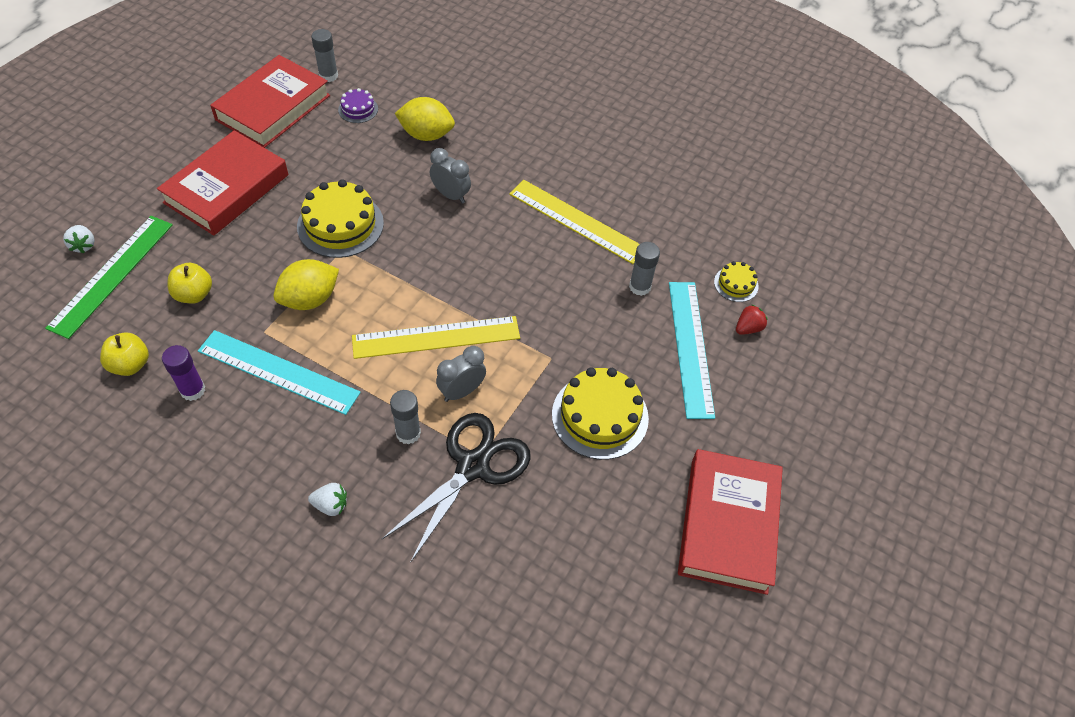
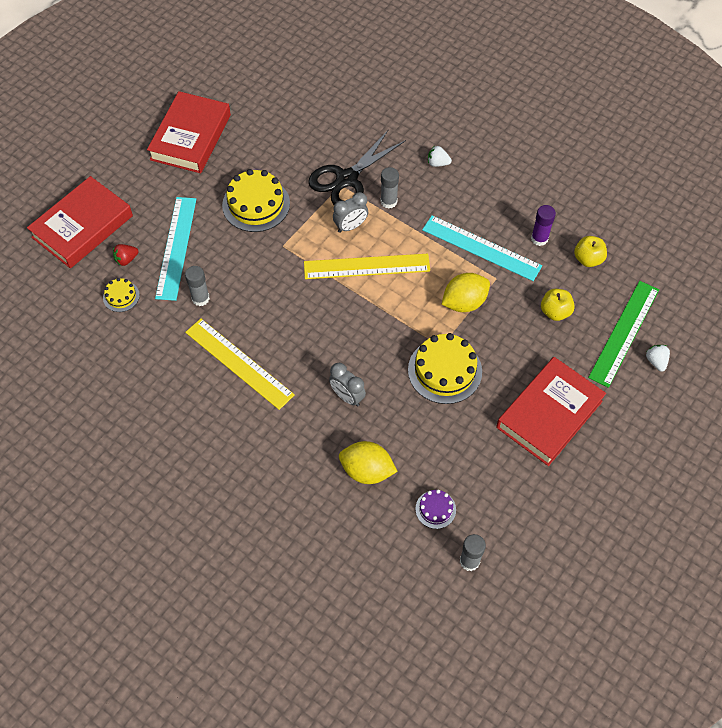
camera: 170 degrees left, 5 degrees up
red book [210,55,330,148] -> red book moved to [27,176,133,268]

